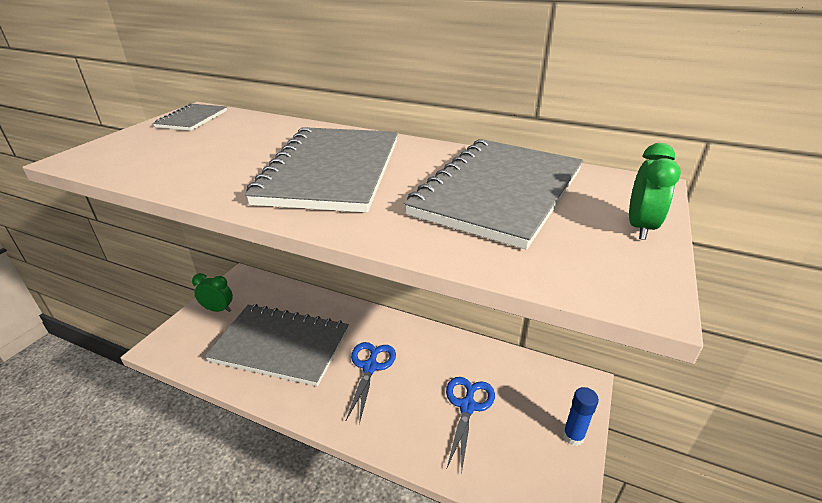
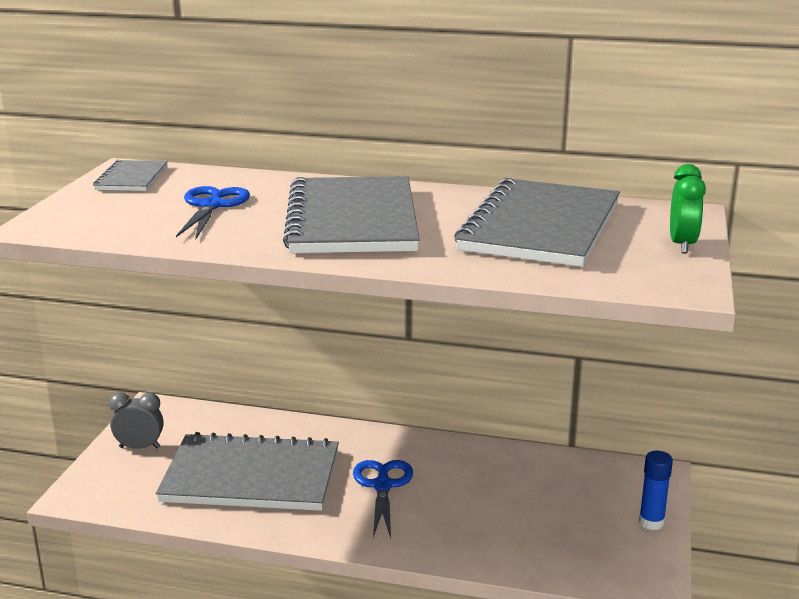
camera: 10 degrees left, 10 degrees down
green clock [192,273,233,312] -> grey clock [109,392,164,449]
blue scissors [446,377,495,472] -> blue scissors moved to [176,186,250,240]

